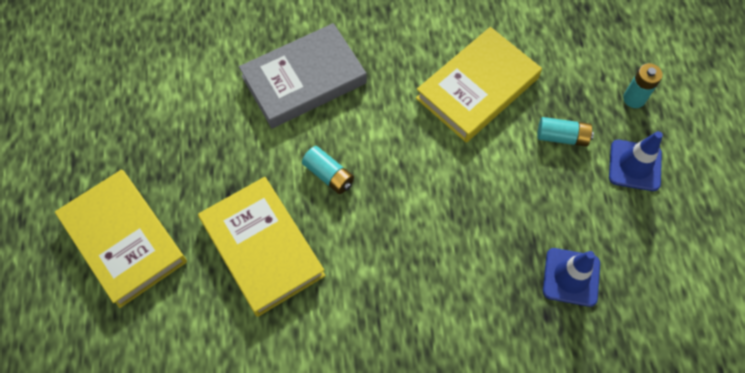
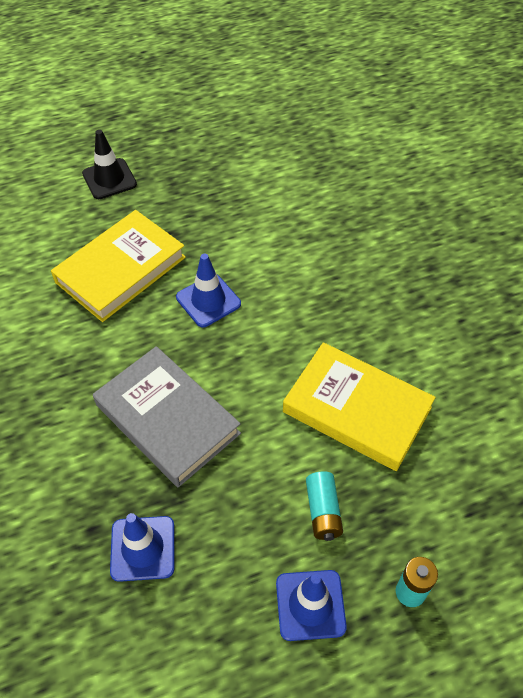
camera: 75 degrees right, 10 degrees down
yellow book [55,170,187,308] -> black traffic cone [82,130,137,199]
grey book [239,23,367,128] -> grey book moved to [93,346,241,487]
turquoise battery [302,146,354,194] -> blue traffic cone [176,254,241,327]

